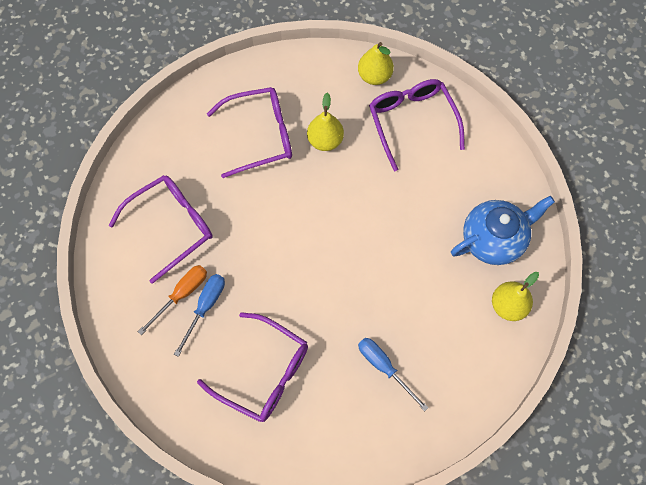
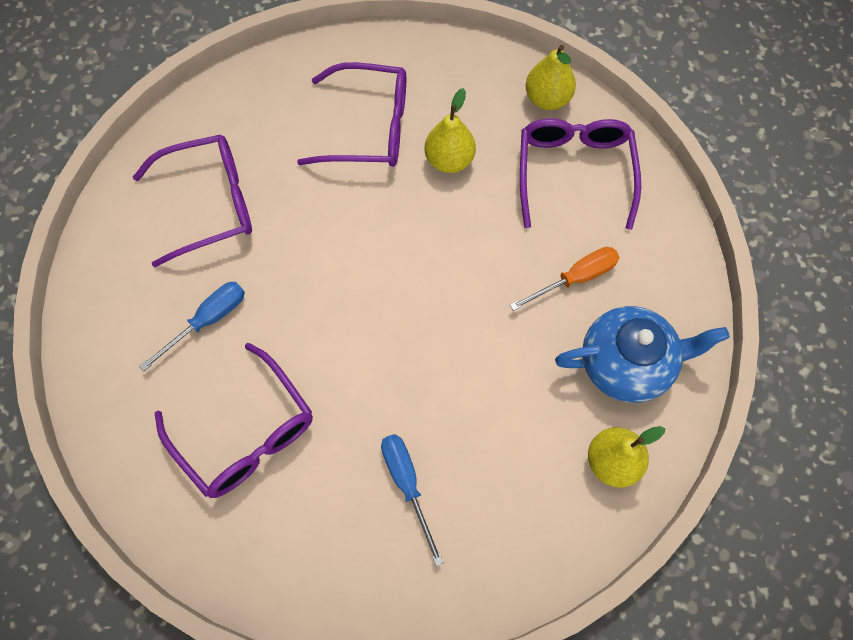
camera: 20 degrees right, 0 degrees up
orange screwdriver [138,265,207,335] -> orange screwdriver moved to [510,247,619,311]

